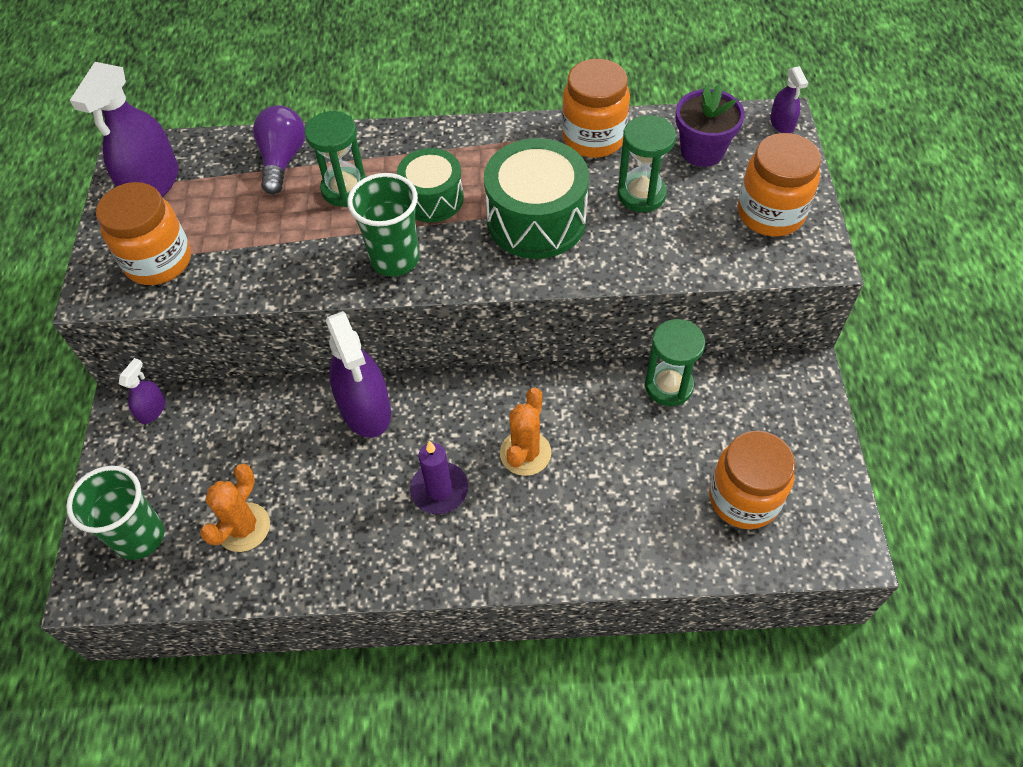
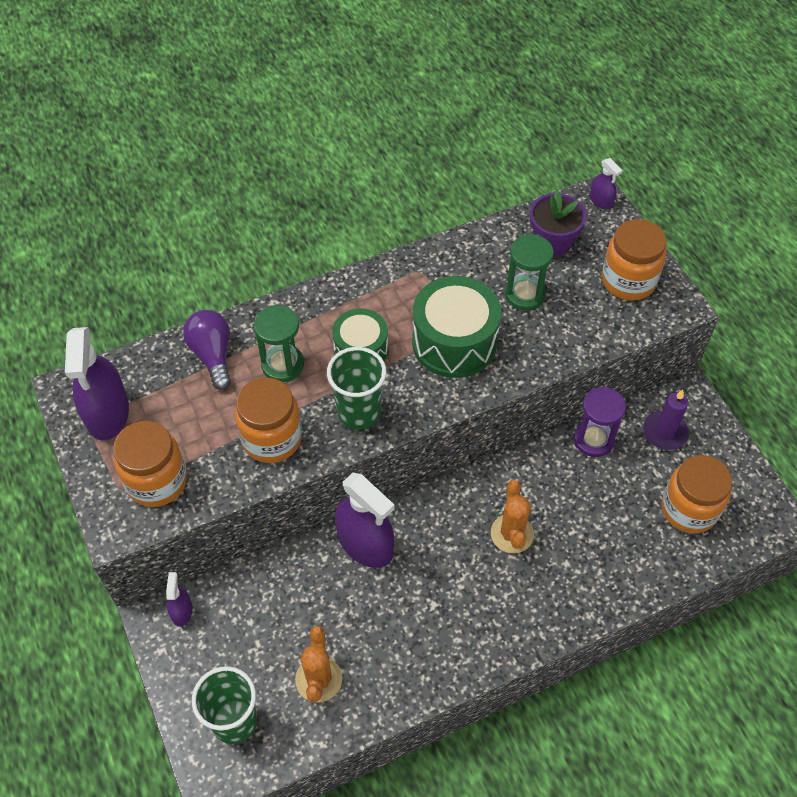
camera: 25 degrees left, 0 degrees up
purple candle [410,441,468,514] -> purple candle moved to [643,390,689,450]
orange jar [562,59,630,158] -> orange jar moved to [235,378,302,463]
green hourglass [645,319,705,406] -> purple hourglass [574,387,626,457]

